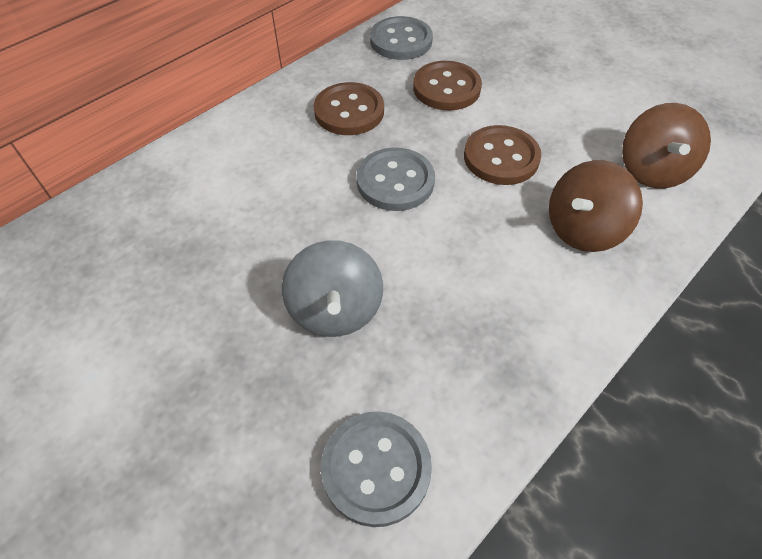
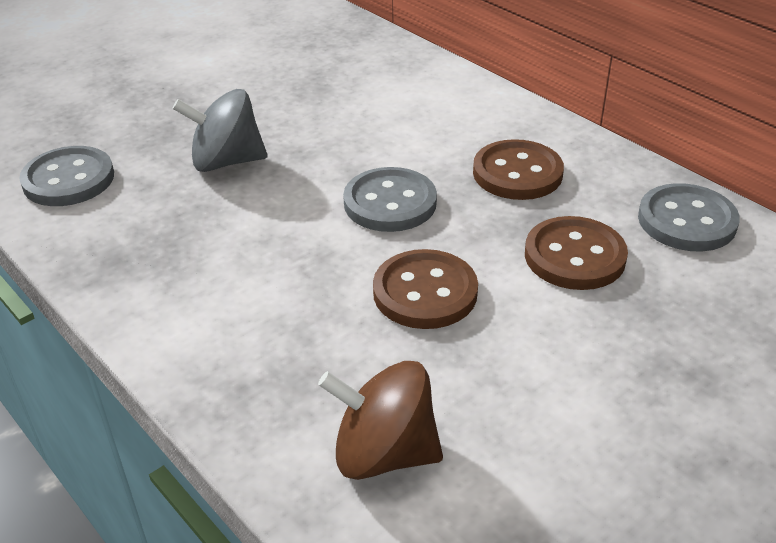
camera: 95 degrees right, 15 degrees down
brown spinning top [549,160,643,252] -> none

